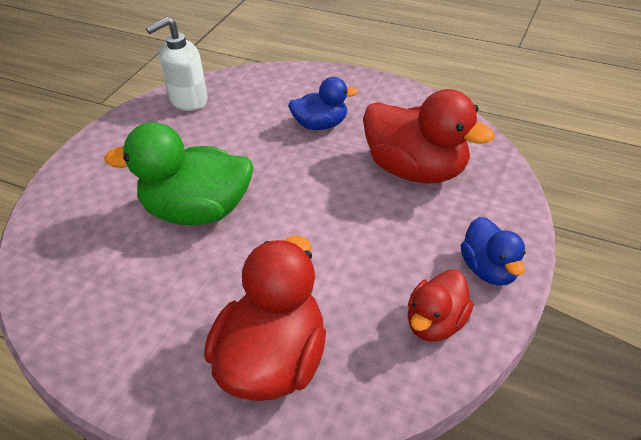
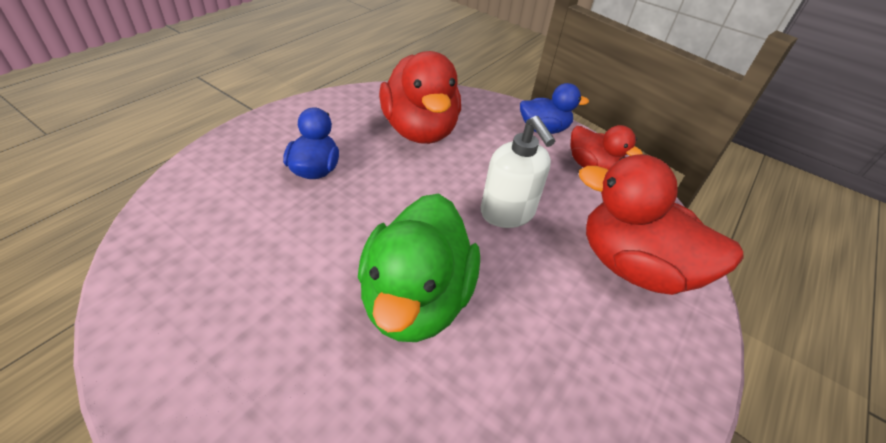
camera: 85 degrees left, 0 degrees up
white soap dispenser [146,17,208,111] -> white soap dispenser moved to [481,116,555,228]
red duck [363,89,495,184] -> red duck turned 120 degrees clockwise [379,51,461,144]

